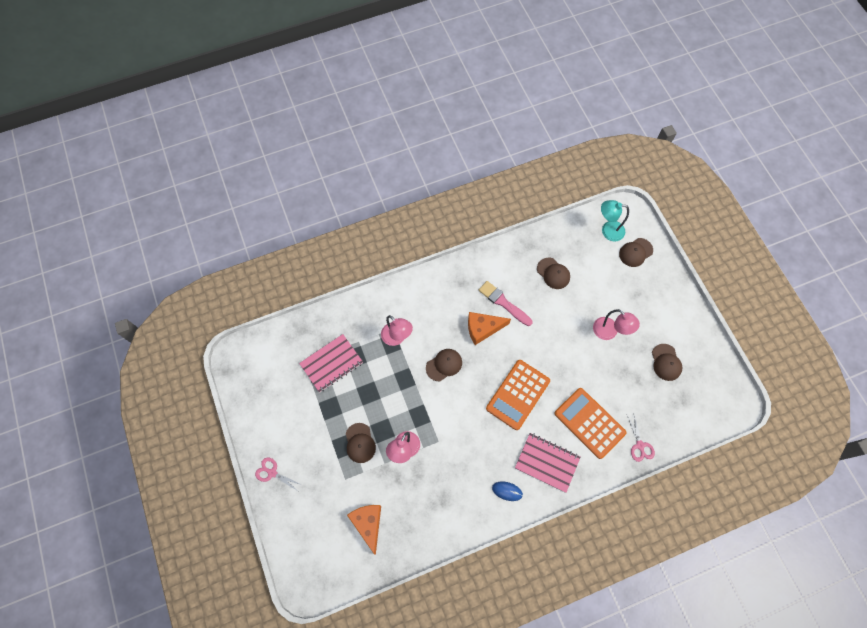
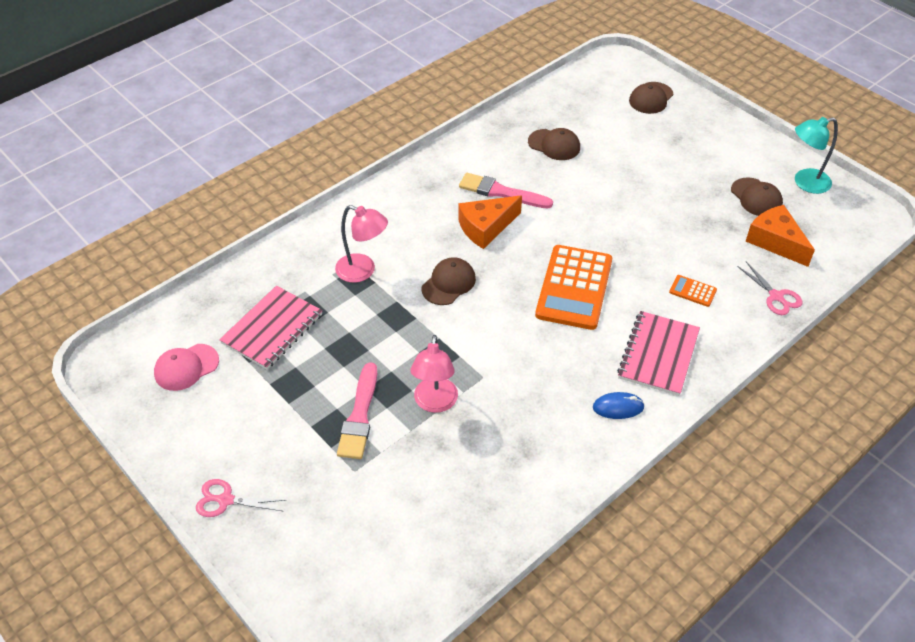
camera: 20 degrees left, 20 degrees down
brown cap [346,423,376,463] -> pink brush [337,362,377,459]
orange cheese [347,505,381,555] -> orange cheese moved to [746,205,815,267]
pink notebook [515,433,581,493] -> pink notebook turned 75 degrees counterclockwise [617,311,700,396]
orange calculator [554,388,626,459] -> orange calculator [669,275,717,307], size x0.42
pink lamp [593,309,640,340] -> none
turquoise lamp [601,200,629,241] -> turquoise lamp moved to [795,117,838,194]
none -> pink cap [154,344,219,391]

